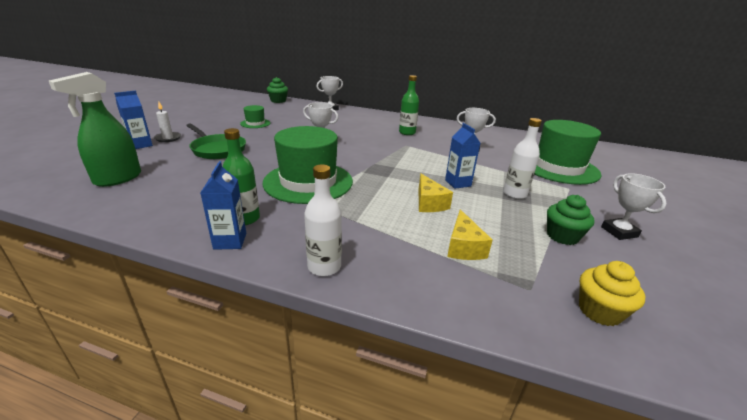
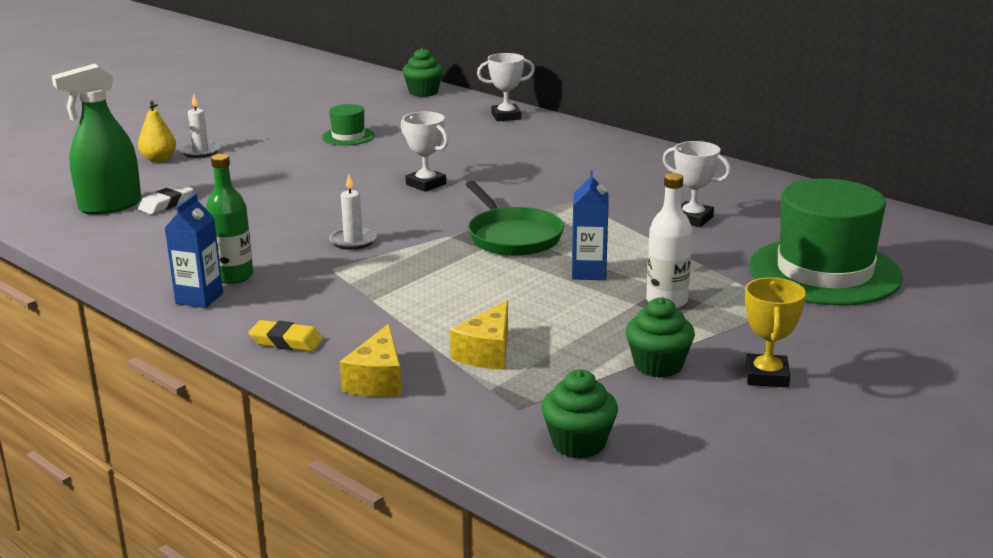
camera: 25 degrees right, 5 degrees down
blue carton [114,91,153,149] -> yellow pear [138,100,176,162]
green pan [186,124,246,159] -> green pan moved to [465,181,564,256]
green hat [263,126,353,204] -> white candle [329,174,377,250]
white bottle [304,164,342,276] -> yellow eraser [248,320,323,352]
green bottle [399,75,419,135] -> none
yellow cheese [419,174,453,212] -> yellow cheese moved to [340,324,402,397]
yellow cupcake [579,261,645,326] -> green cupcake [541,369,618,459]
white trophy [601,173,666,240] -> yellow trophy [745,277,806,387]
none -> white eraser [138,184,194,215]

